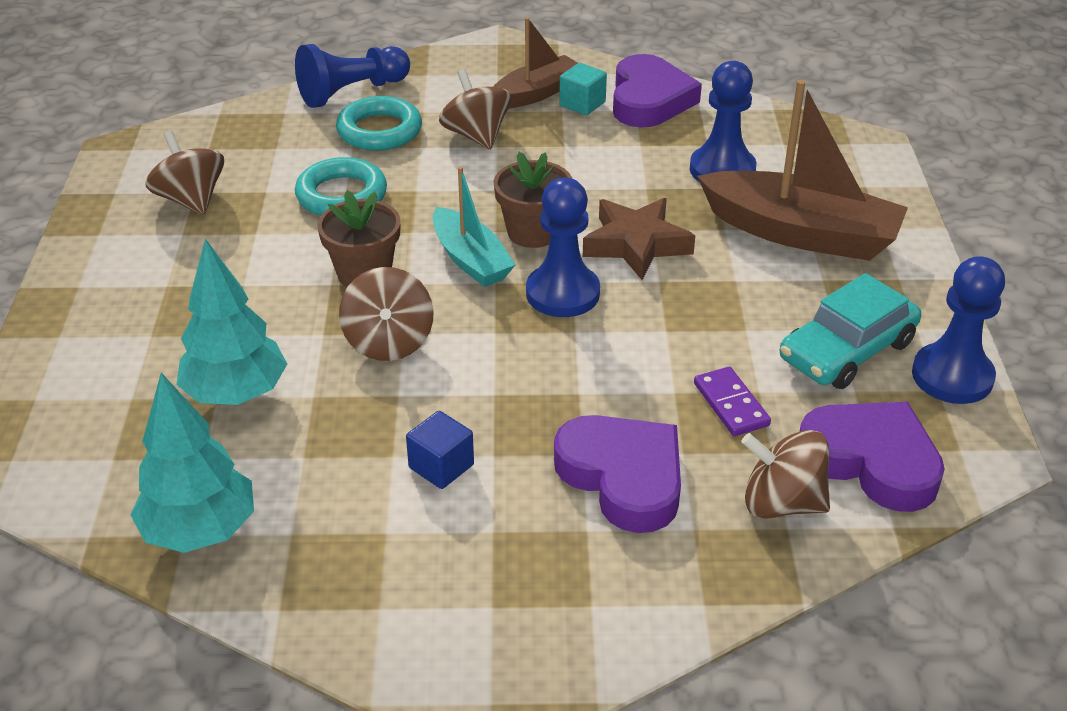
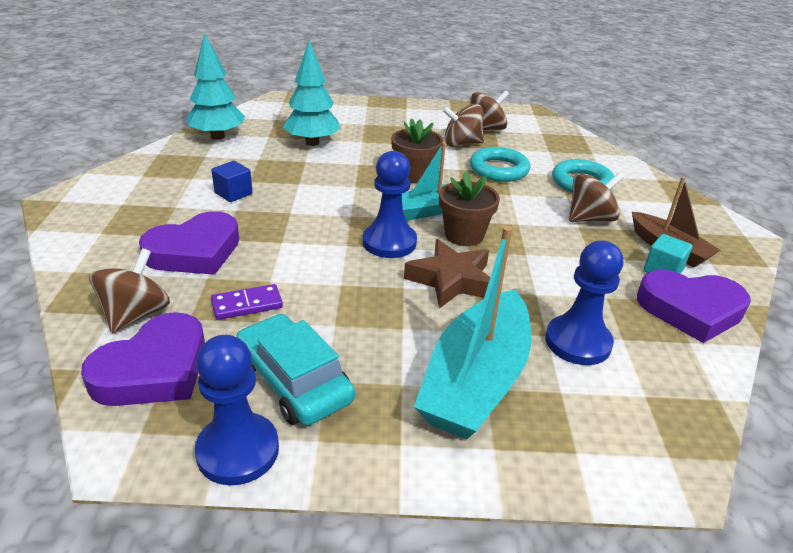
camera: 90 degrees right, 5 degrees down
blue pawn [295,44,410,108] -> none
brown spinning top [339,267,434,361] -> brown spinning top moved to [442,104,484,147]
brown boat [697,80,908,261] -> turquoise boat [414,226,531,439]

